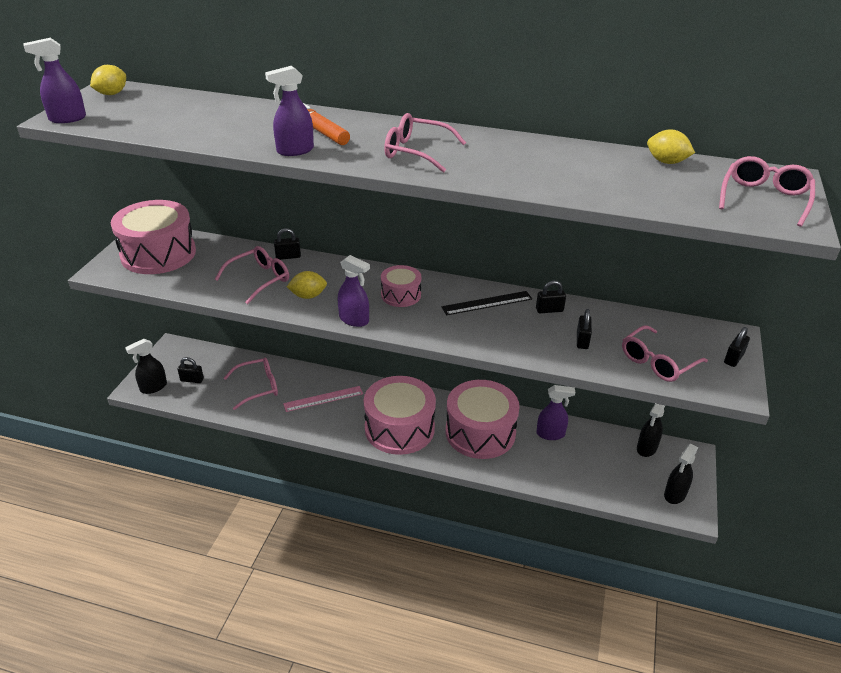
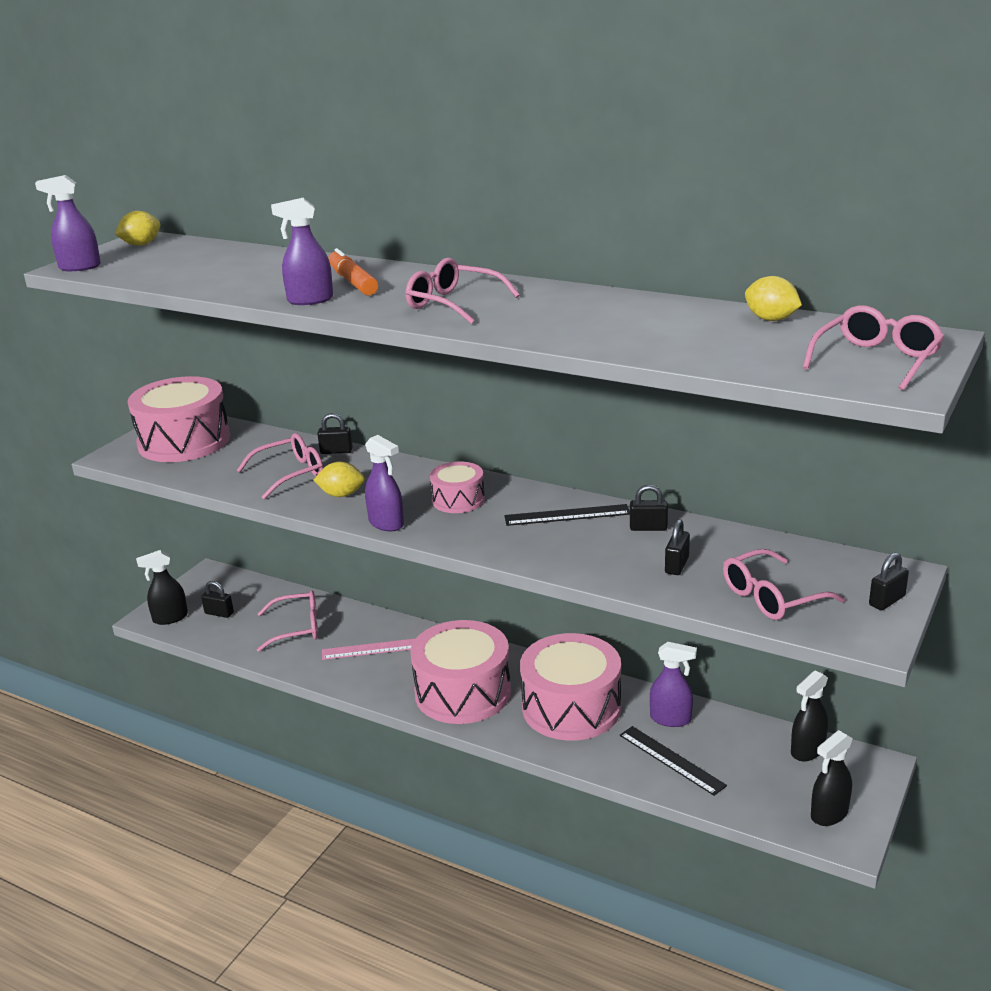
camera: 15 degrees right, 10 degrees down
none -> black ruler [620,726,727,796]

